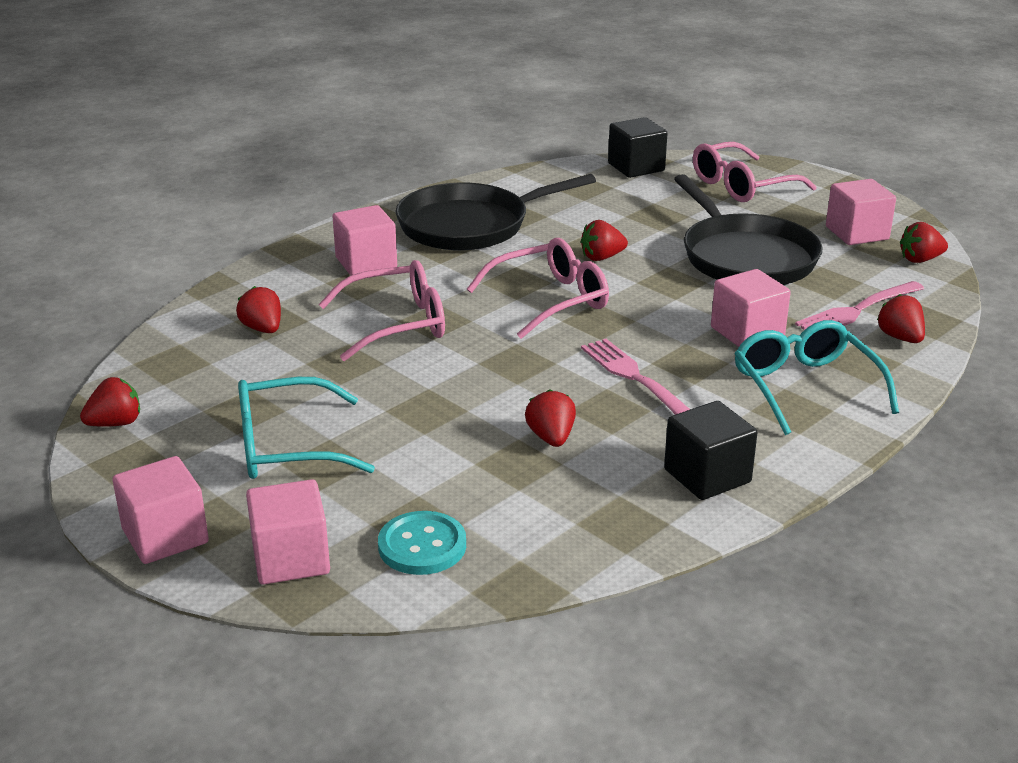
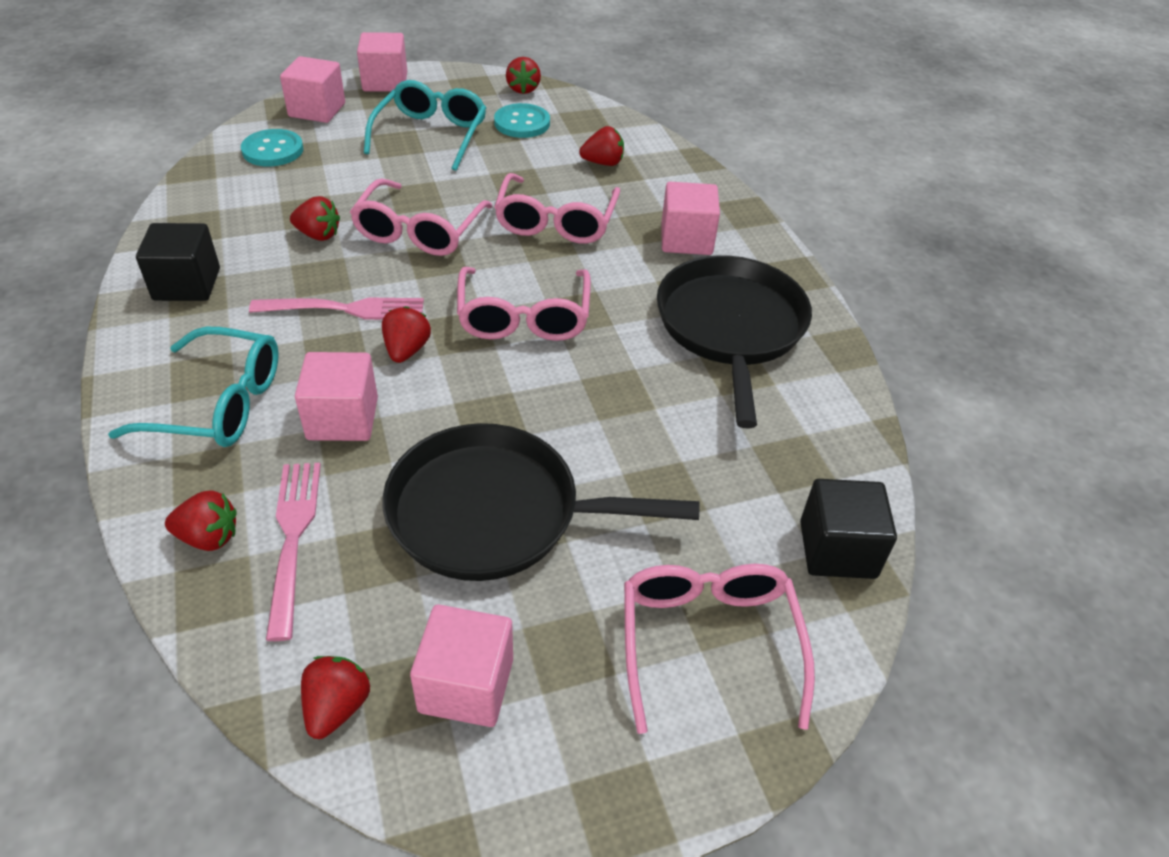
camera: 115 degrees right, 15 degrees up
red strawberry [581,220,628,261] -> red strawberry moved to [382,306,431,363]
none -> pink glasses [350,178,492,256]
none -> turquoise button [494,103,550,138]

